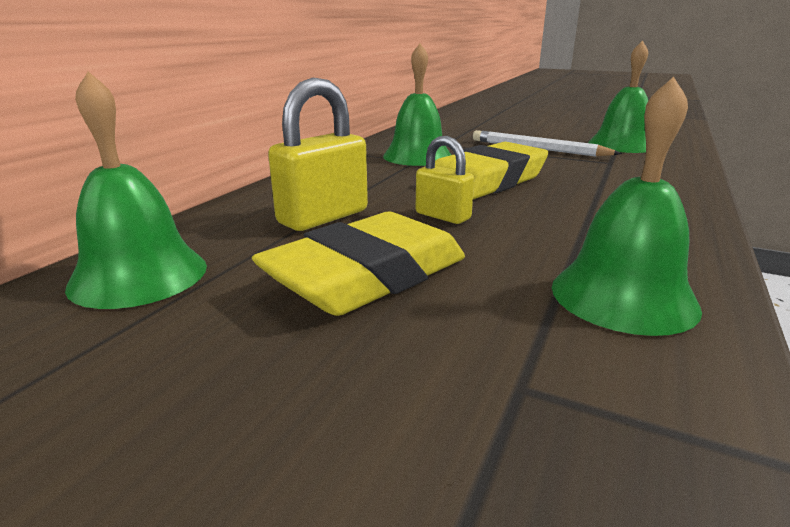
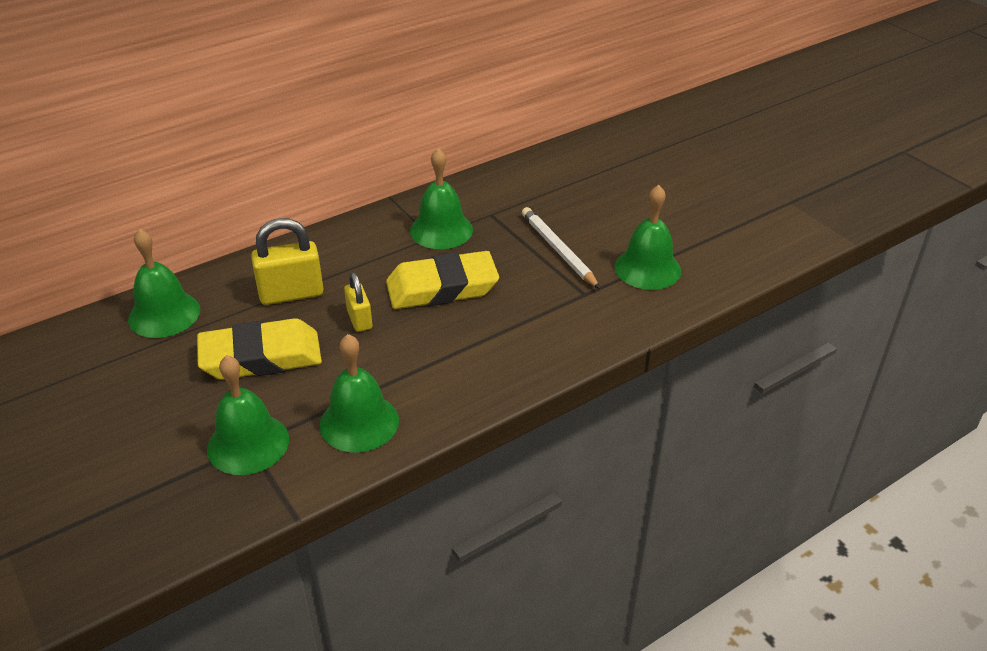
camera: 30 degrees right, 15 degrees up
none -> green bell [207,355,289,475]

